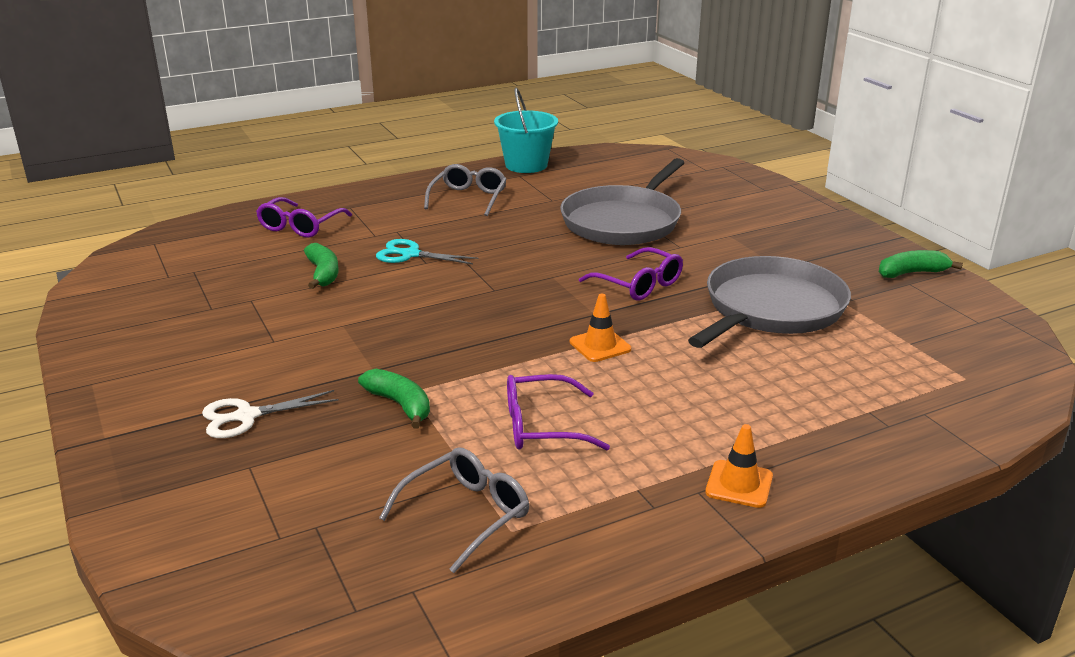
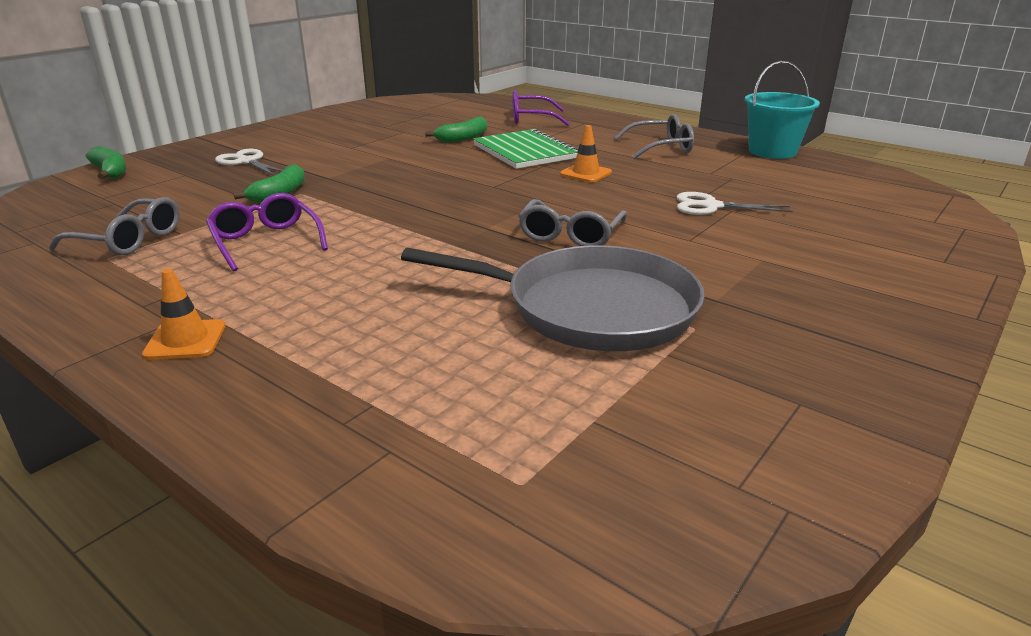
camera: 65 degrees right, 0 degrees up
turquoise scissors [376,239,478,264] -> green notebook [473,128,578,169]
grey pan [560,158,685,245] -> white scissors [676,192,793,215]
orange traffic cone [570,294,631,362] -> orange traffic cone moved to [560,125,612,183]
purple glasses [579,247,683,301] -> grey glasses [518,199,627,246]
green banana [879,250,963,278] -> green banana moved to [85,146,126,179]

